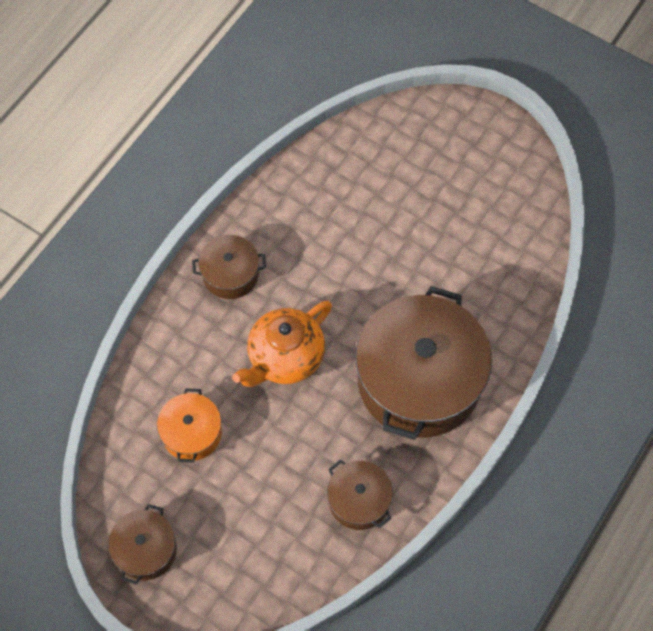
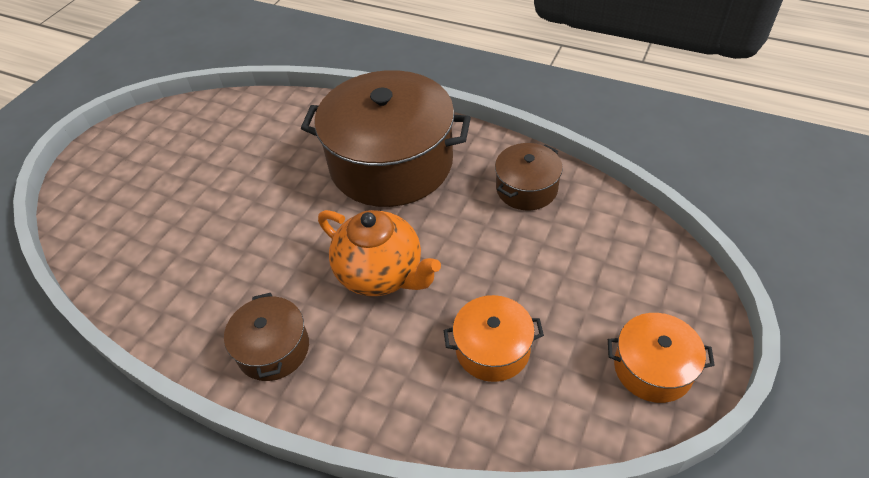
camera: 95 degrees left, 15 degrees down
brown pot [108,504,177,585] -> orange pot [608,313,715,403]

